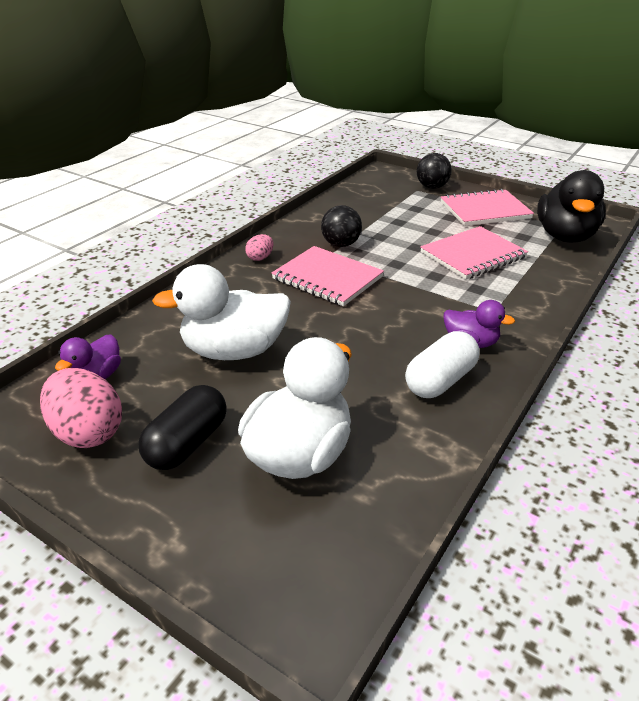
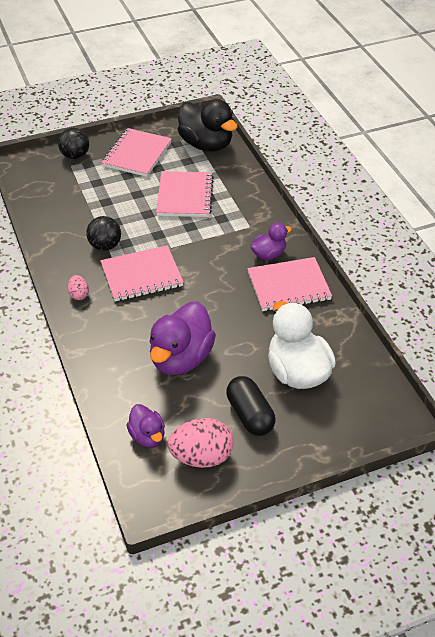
camera: 55 degrees left, 10 degrees up
white duck [152,264,291,360] -> purple duck [149,302,216,375]
white capsule [405,331,480,398] -> pink notebook [247,257,332,311]

